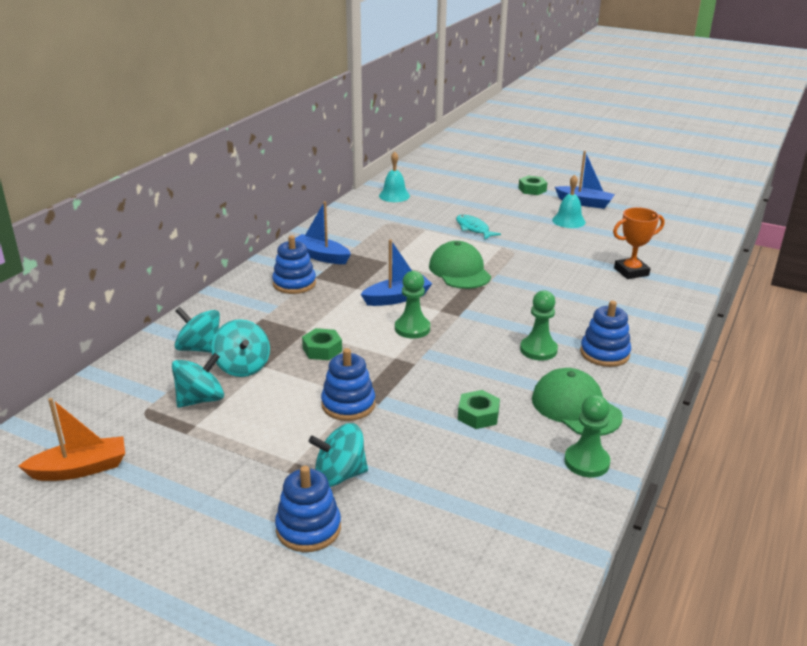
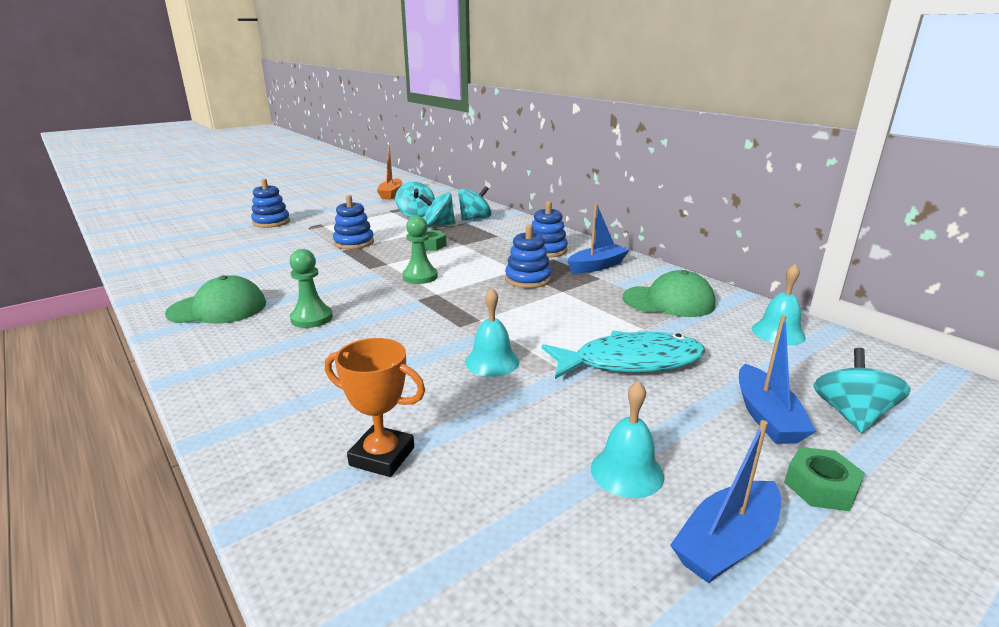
camera: 115 degrees right, 5 degrees down
turquoise spinning top [308,423,368,487] -> turquoise spinning top moved to [813,348,911,433]
blue boat [361,239,432,306] -> blue boat moved to [739,315,817,444]
green cap [429,241,491,289] -> green cap moved to [623,270,716,317]
turquoise fish [456,215,501,239] -> turquoise fish [542,331,706,379], size x1.78
green nut [458,390,500,429] -> none
green pawn [564,395,610,477] -> none
blue stacking toy [580,301,631,367] -> blue stacking toy moved to [505,225,551,288]
orange trophy [613,207,664,279] -> orange trophy turned 75 degrees counterclockwise [325,338,425,477]
none -> turquoise bell [465,288,519,377]

